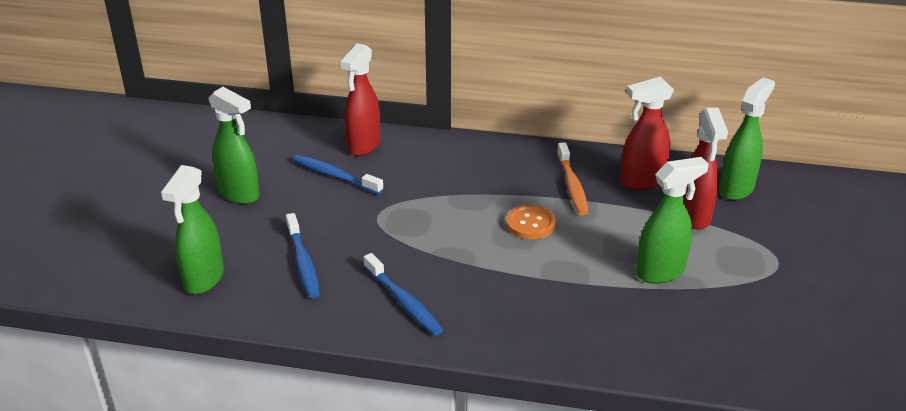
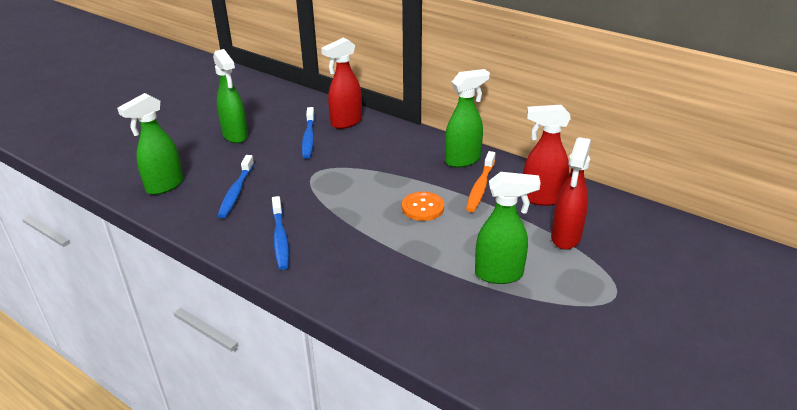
camera: 25 degrees right, 0 degrees up
blue toothbrush [293,155,383,195] -> blue toothbrush turned 150 degrees counterclockwise [302,107,315,159]
green spray bottle [719,77,775,200] -> green spray bottle moved to [445,69,490,168]

